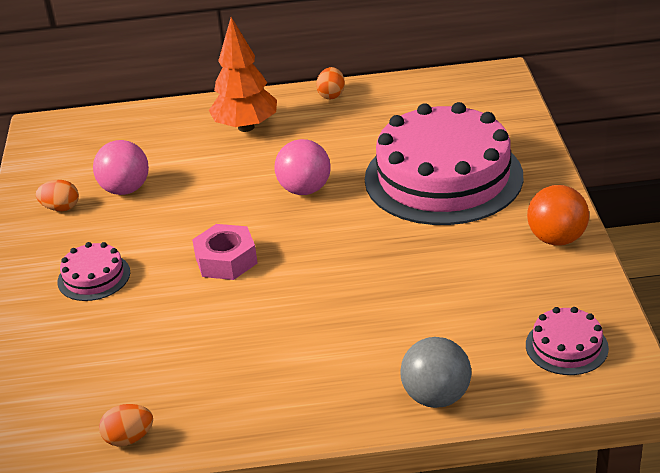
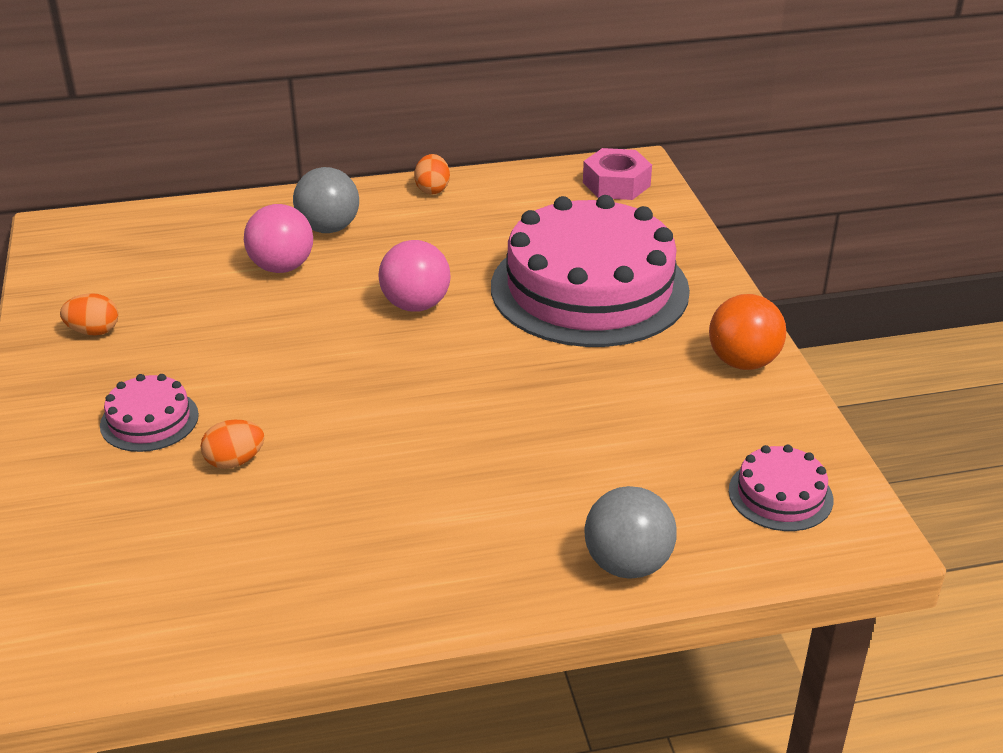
camera: 10 degrees left, 0 degrees up
pink ball [93,140,149,195] -> pink ball moved to [244,204,313,273]
orange egg [99,404,153,446] -> orange egg moved to [201,420,264,469]
pink nut [192,224,258,280] -> pink nut moved to [583,148,652,200]
orange tree [209,17,277,132] -> grey ball [293,167,359,233]

